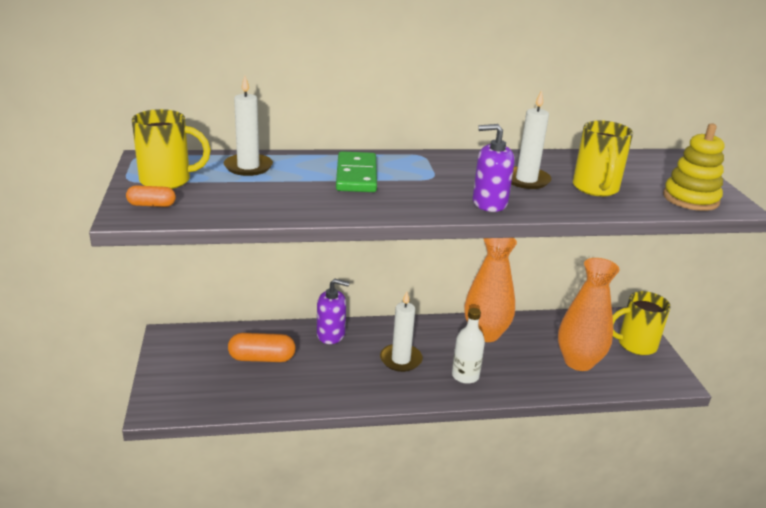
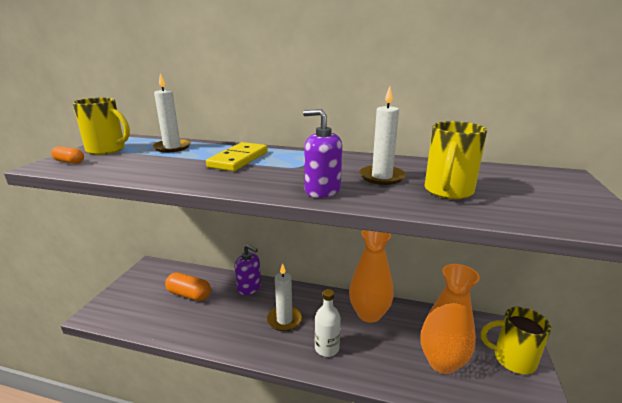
camera: 25 degrees right, 5 degrees down
green domino [336,151,377,192] -> yellow domino [206,142,268,171]
yellow stacking toy [663,124,724,211] -> none

